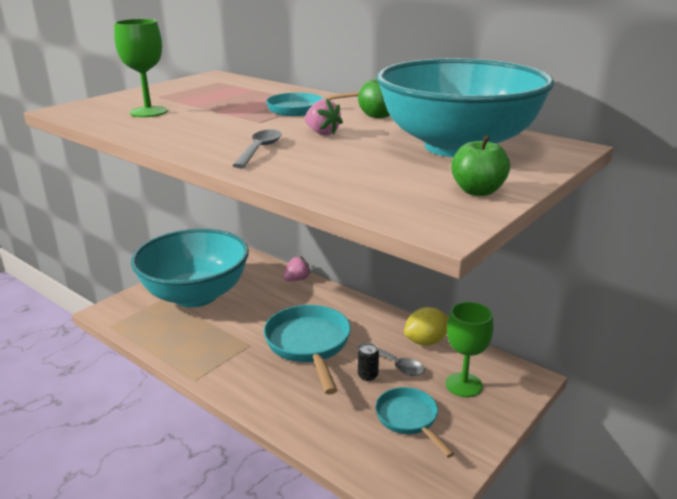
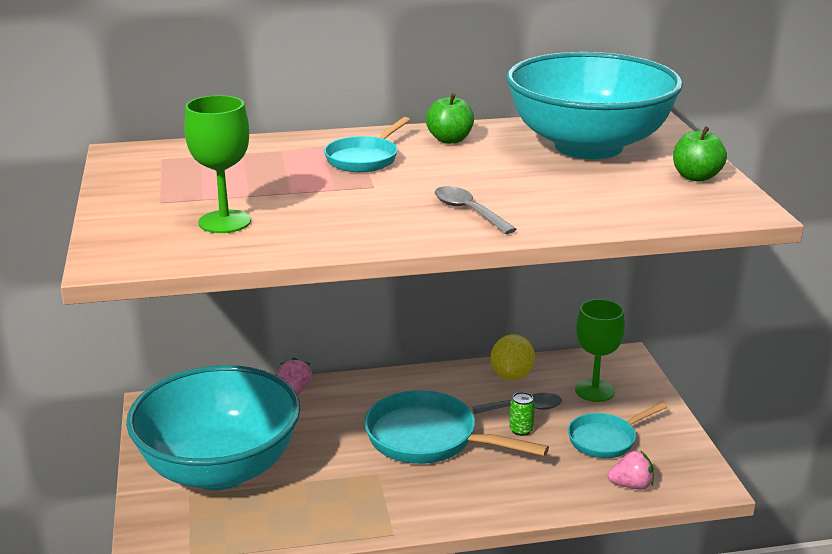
camera: 50 degrees left, 0 degrees up
pink strawberry [305,98,343,135] -> pink strawberry moved to [608,450,654,490]
black can [358,343,379,381] -> green can [509,392,535,436]
turquoise pan [375,387,454,458] -> turquoise pan turned 45 degrees counterclockwise [568,402,667,458]

